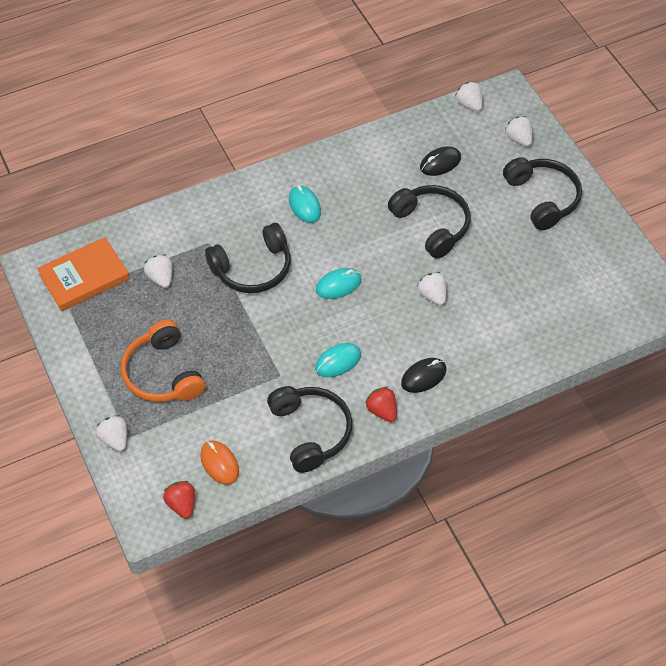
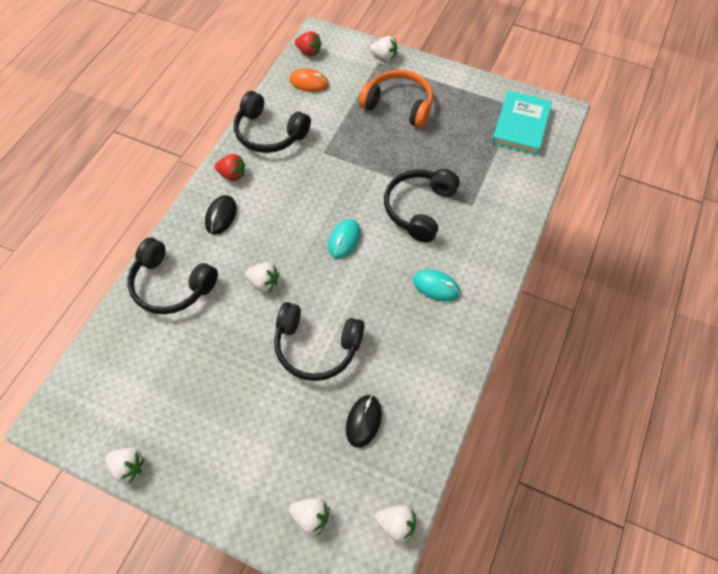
camera: 140 degrees right, 5 degrees up
orange book [37,237,130,311] -> turquoise book [492,90,552,155]
white strawberry [144,254,172,288] -> white strawberry moved to [105,448,145,483]
turquoise mouse [315,343,361,377] -> none
black headphones [503,157,582,230] -> black headphones moved to [127,238,218,314]

